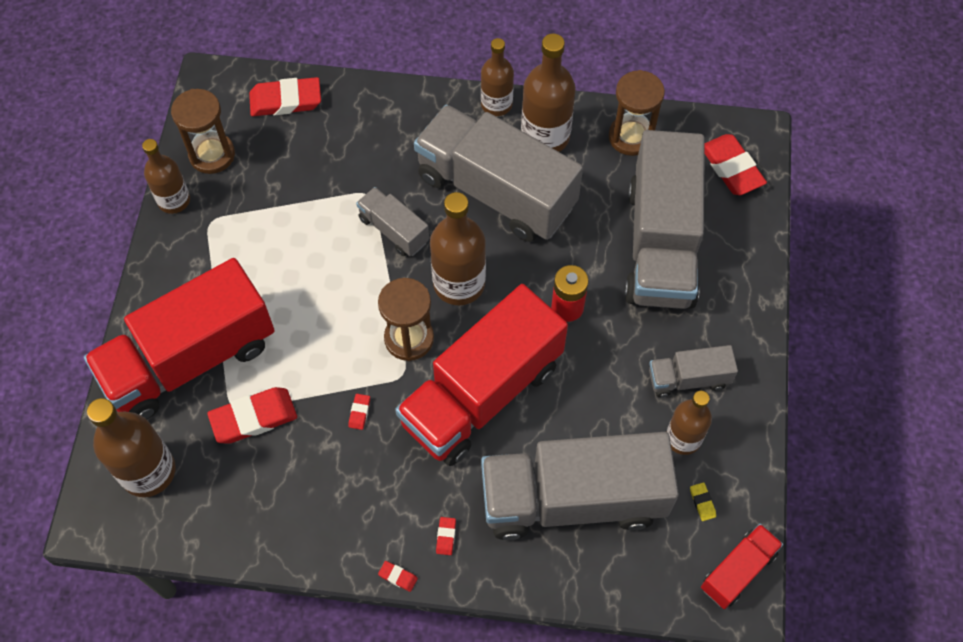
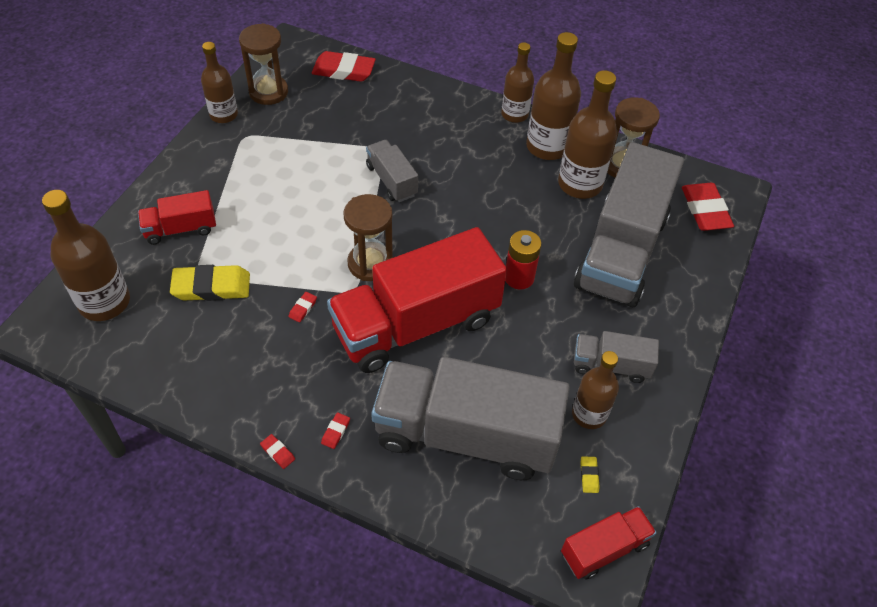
camera: 15 degrees right, 10 degrees down
red truck [84,258,275,419] -> red truck [138,190,216,245], size x0.47
red eraser [207,387,297,444] -> yellow eraser [170,265,250,301]
grey truck [414,105,583,242] -> none
brown bottle [430,192,486,305] -> brown bottle moved to [558,70,617,199]

